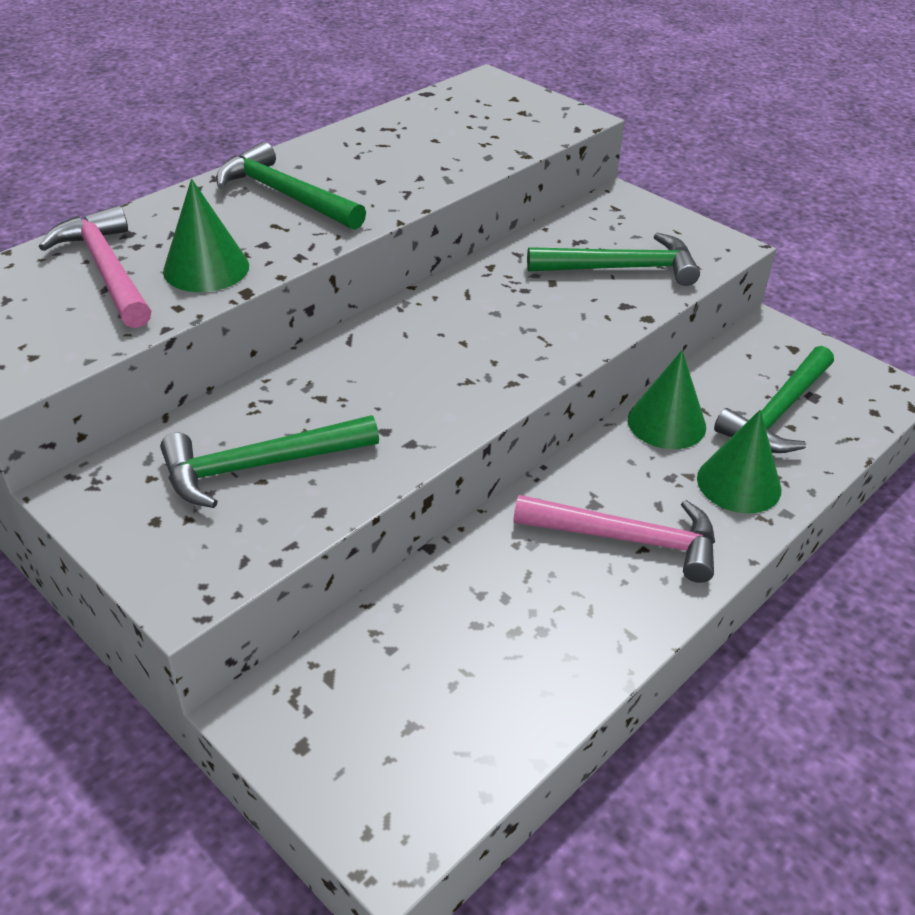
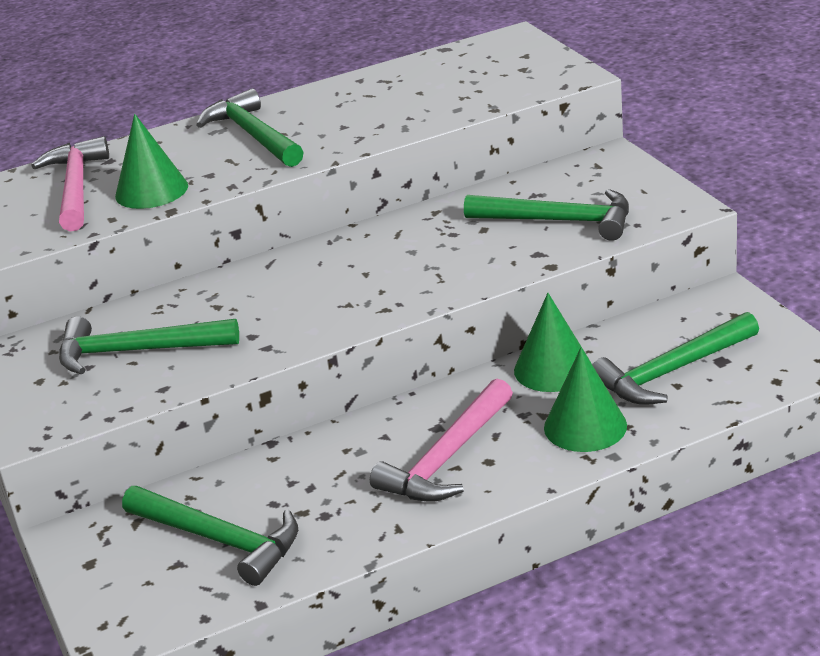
camera: 25 degrees right, 10 degrees down
pink hammer [514,495,715,583] -> pink hammer turned 90 degrees clockwise [370,379,513,502]
none -> green hammer [122,486,298,586]

